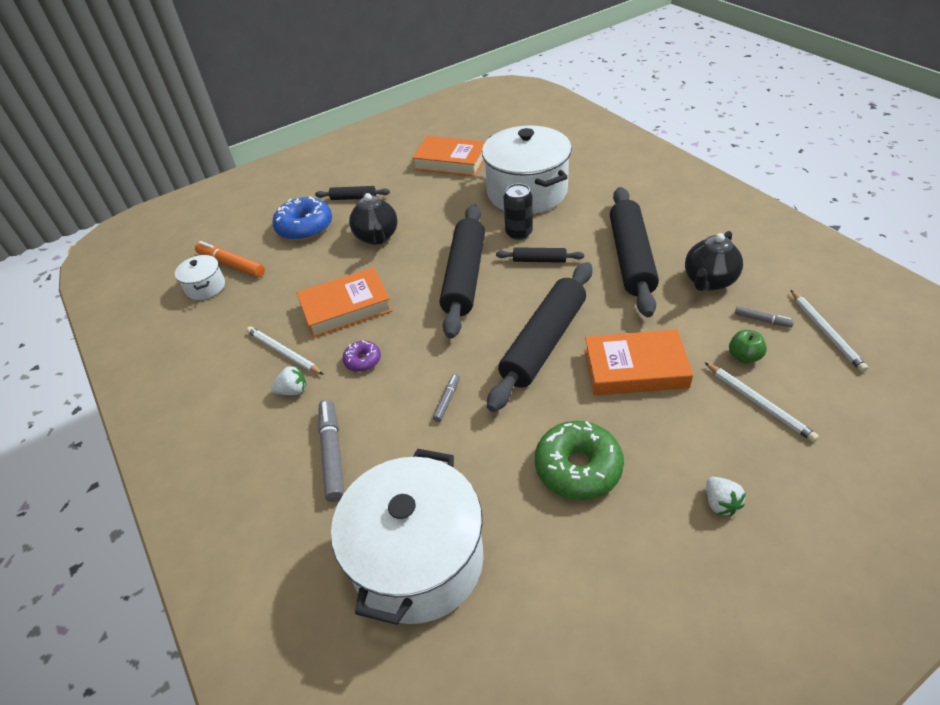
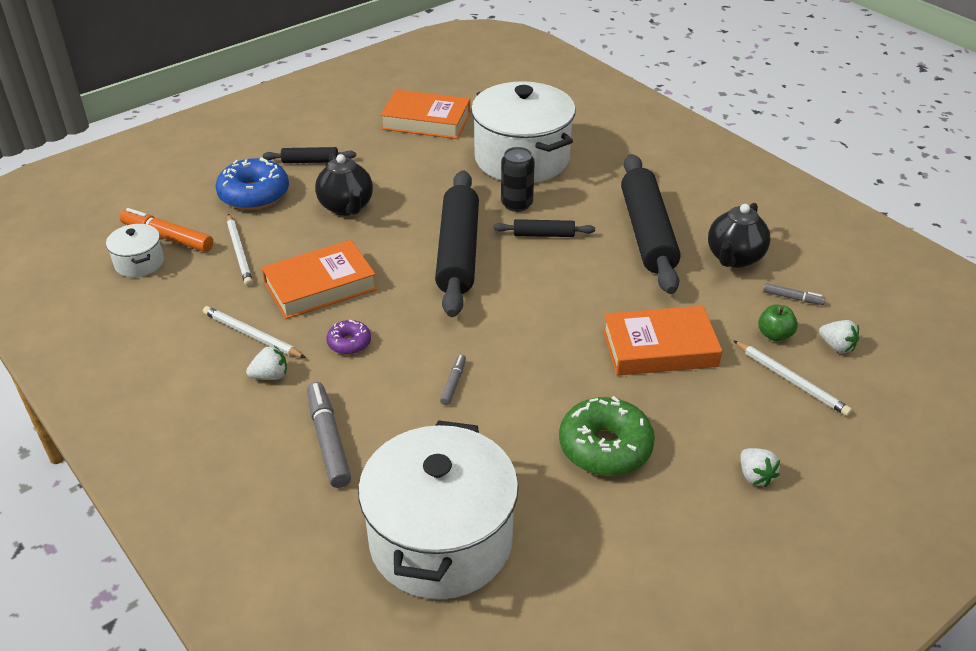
camera: 10 degrees left, 5 degrees down
black rolling pin [487,262,592,412] -> none
white pencil [791,290,868,372] -> white pencil moved to [227,214,253,286]
none -> white strawberry [819,320,859,353]

